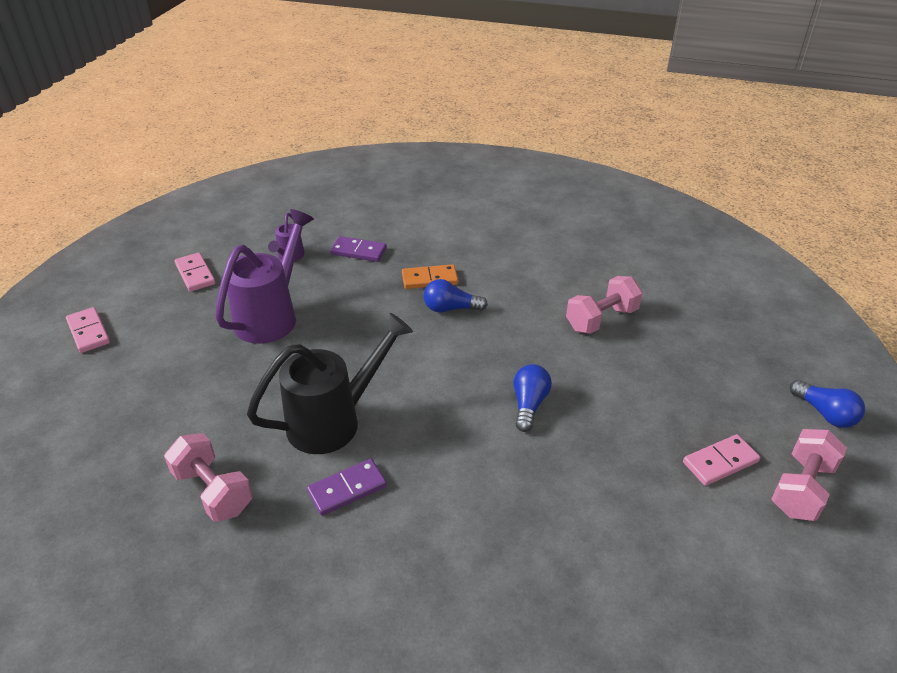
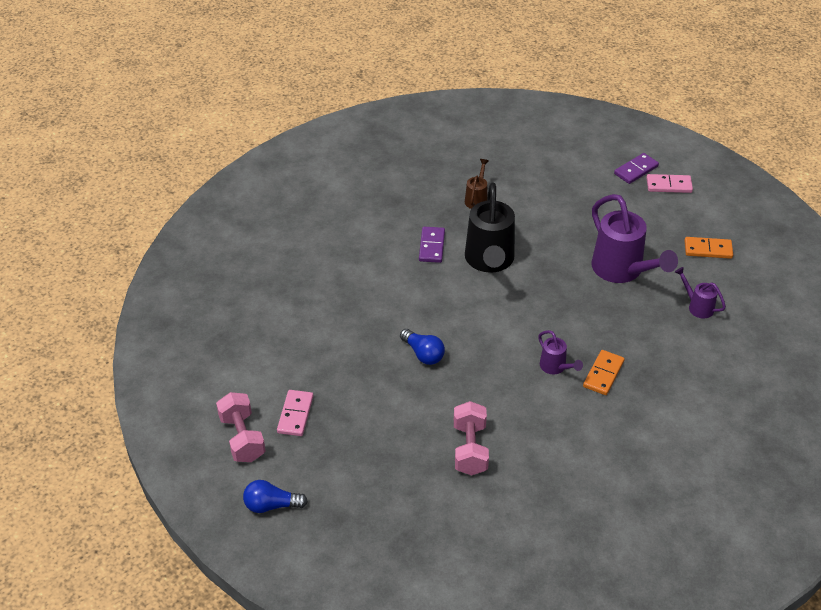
camera: 125 degrees right, 5 degrees up
pink dumbbell [164,433,253,522] -> brown watering can [465,159,489,209]
pink domino [175,252,215,292] -> orange domino [685,237,733,259]
purple domino [330,236,387,262] -> purple domino moved to [614,153,659,184]
blue light bulb [424,279,488,313] -> purple watering can [538,330,583,374]

